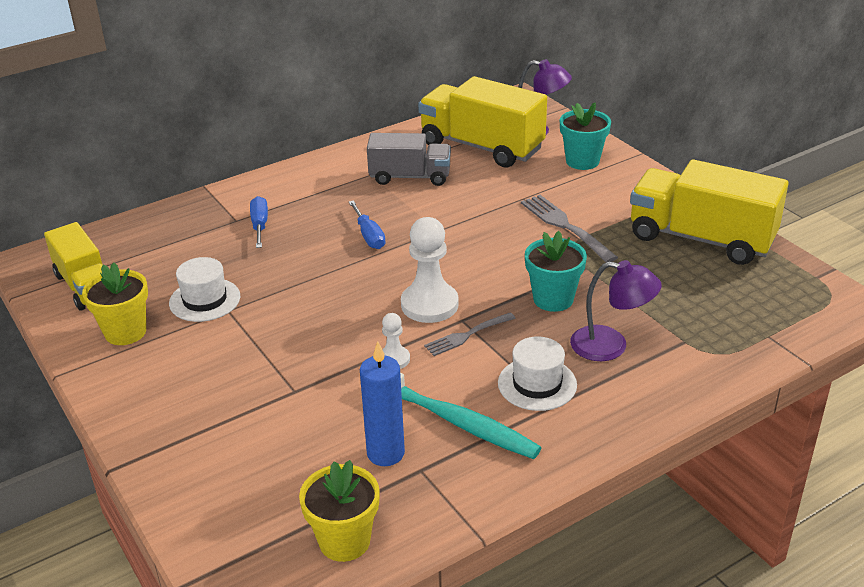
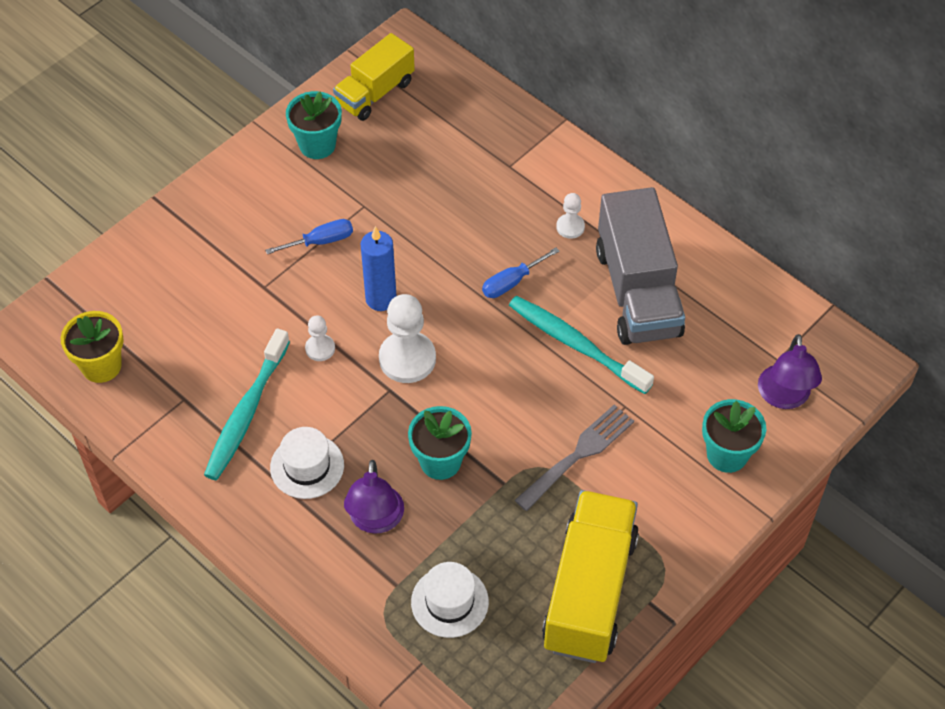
camera: 75 degrees right, 20 degrees up
yellow flower pot [82,263,148,345] -> turquoise flower pot [286,91,342,159]
white hat [169,257,240,322] -> white hat moved to [411,562,489,638]
blue screwdriver [250,196,268,248] -> blue screwdriver moved to [265,219,353,254]
blue candle [360,342,405,466] -> blue candle moved to [361,226,396,311]
grey truck [367,133,451,186] -> grey truck [596,187,685,345], size x1.57
yellow truck [418,76,547,168] -> none
grey fork [424,313,515,356] -> none
none -> turquoise toothbrush [509,296,654,394]
none -> white pawn [556,193,585,239]

